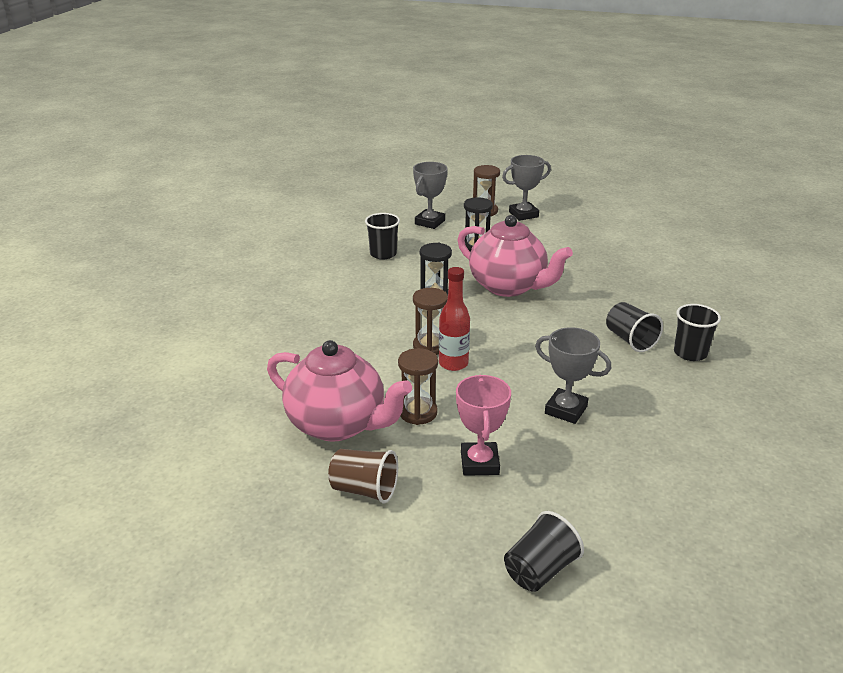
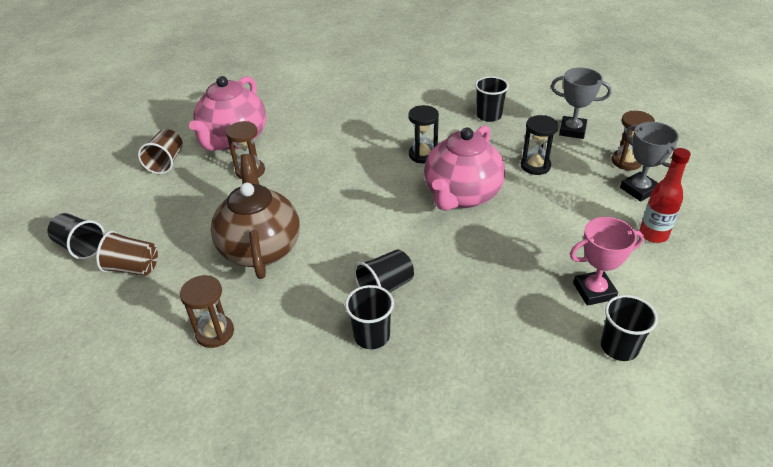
camera: 80 degrees right, 10 degrees up
brown hourglass [413,288,448,355] -> brown hourglass moved to [180,275,234,348]
red bottle [439,267,470,371] -> red bottle moved to [639,148,691,243]
pink trophy [456,375,511,476] -> pink trophy moved to [570,217,644,306]
grey trophy [535,327,611,424] -> brown teapot [211,154,300,279]
none -> brown cup [96,231,158,276]
none -> black cup [601,295,658,361]

